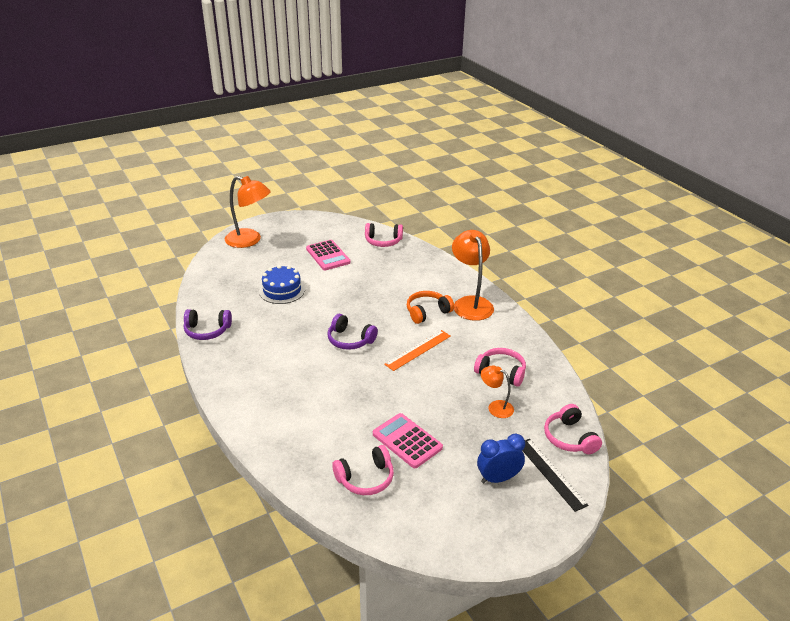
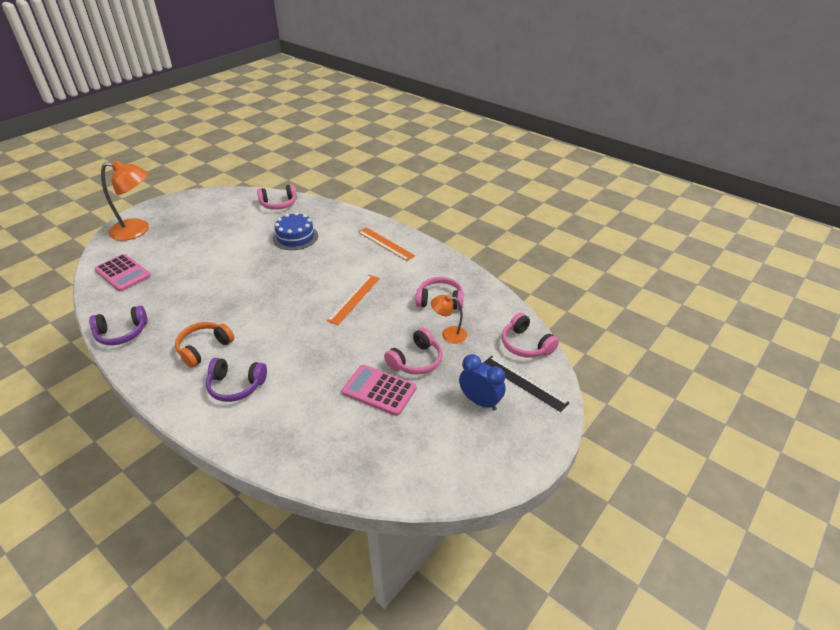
camera: 20 degrees left, 5 degrees up
blue cake [259,265,305,304] -> blue cake moved to [273,212,318,250]
pink calculator [306,240,351,270] -> pink calculator moved to [94,254,151,291]
purple headphones [327,314,378,350] -> purple headphones moved to [206,358,267,402]
pink headphones [332,445,394,495] -> pink headphones moved to [384,328,442,375]
orange headphones [407,291,454,324] -> orange headphones moved to [175,322,234,368]
orange lamp [452,230,494,321] -> orange ruler [358,227,415,261]
blue clock [477,434,525,483] -> blue clock turned 75 degrees clockwise [459,354,506,410]

